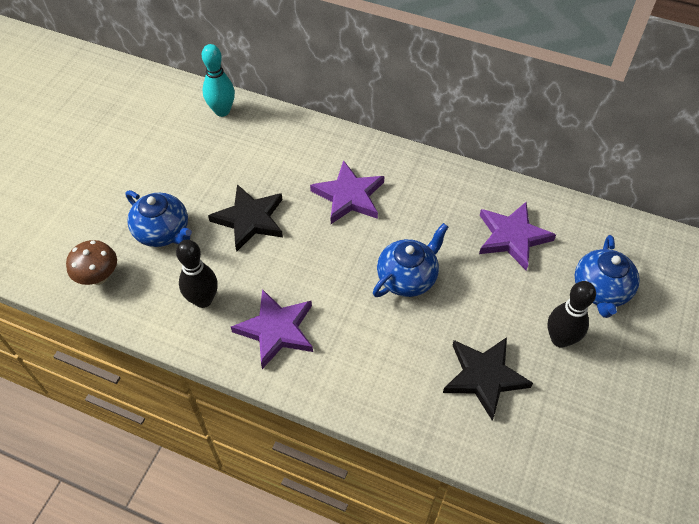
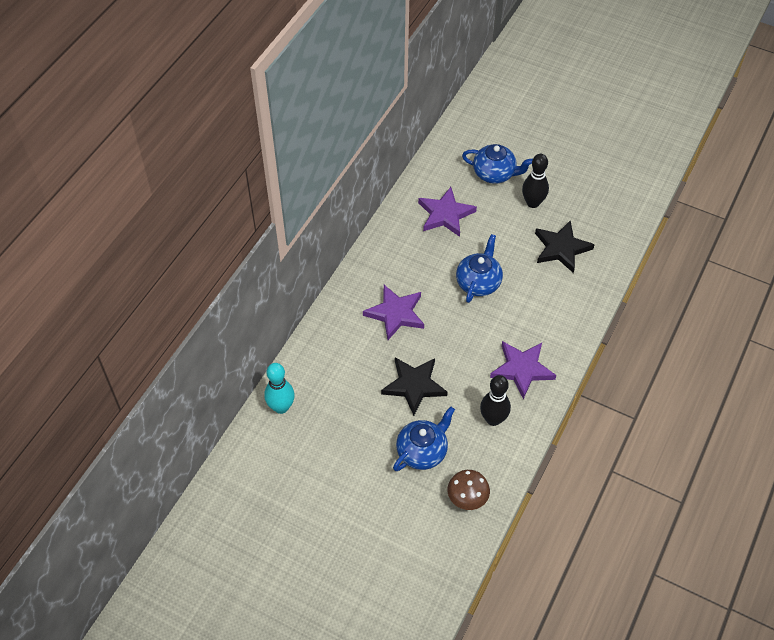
camera: 85 degrees left, 0 degrees up
blue teapot [373,223,448,297] -> blue teapot turned 60 degrees clockwise [456,234,503,303]

